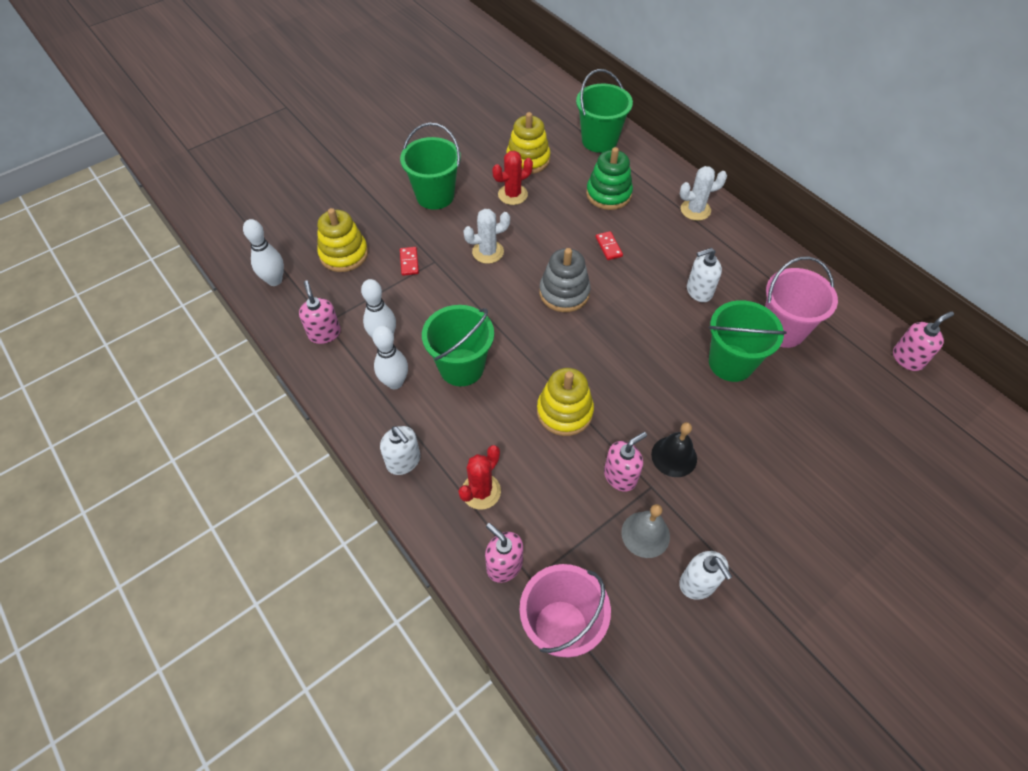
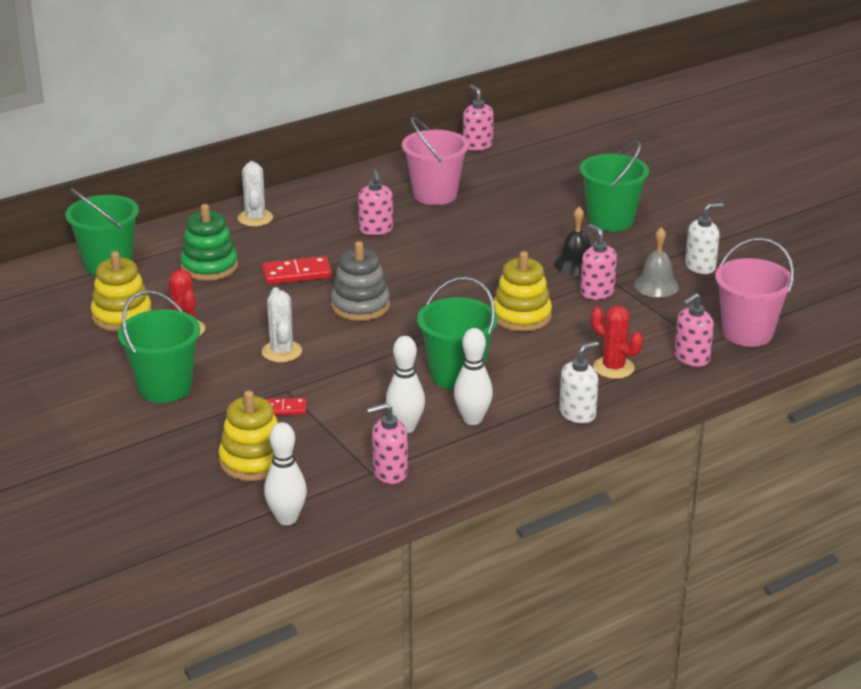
camera: 85 degrees left, 25 degrees down
red domino [596,231,623,260] -> red domino [262,256,332,285], size x1.65
white soap dispenser [687,248,722,302] -> pink soap dispenser [358,170,393,235]
green bucket [709,300,787,382] -> green bucket moved to [580,141,649,232]

